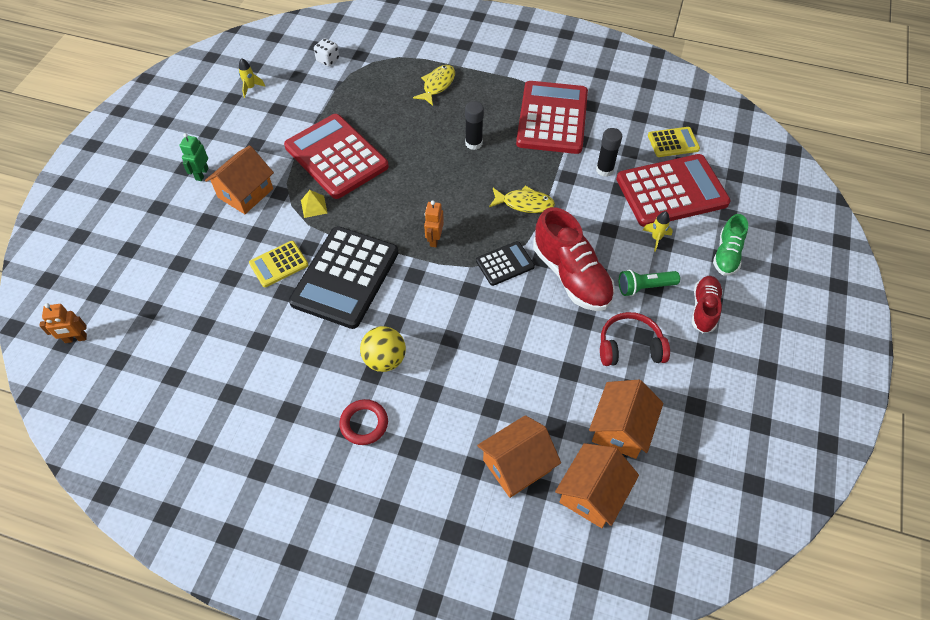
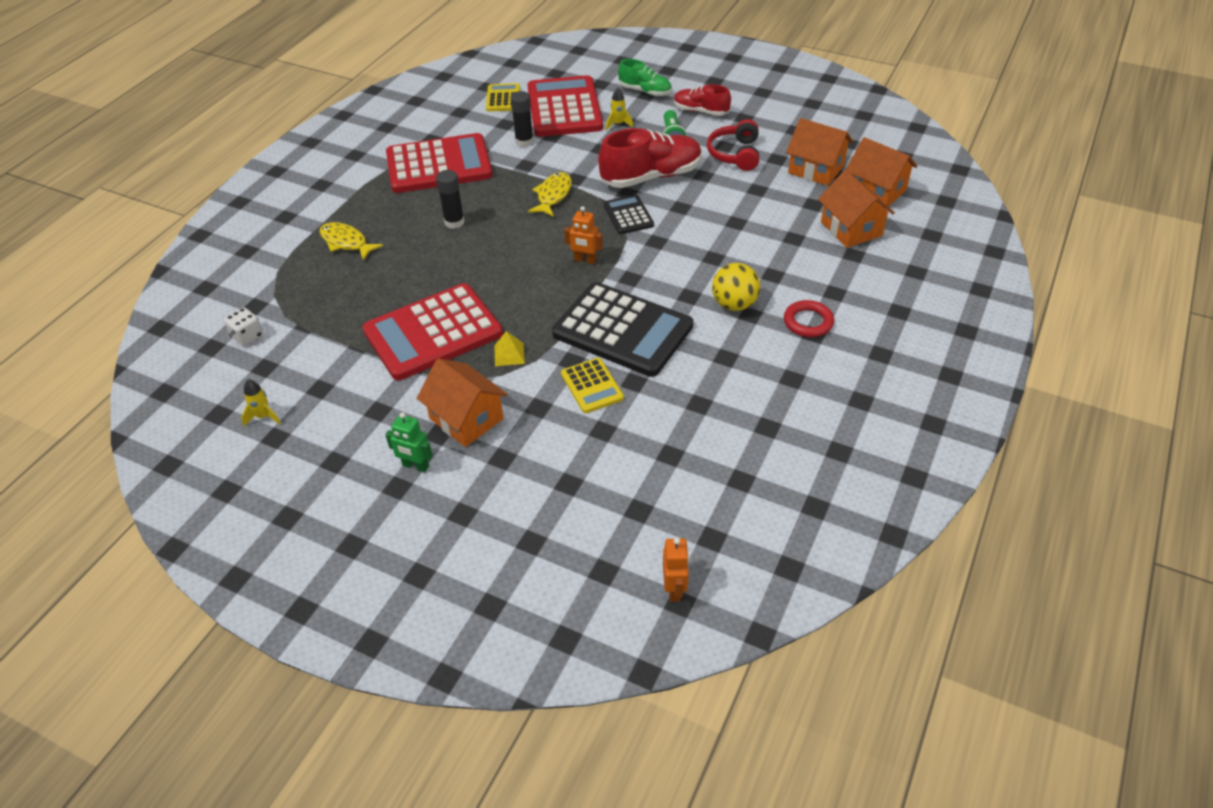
camera: 80 degrees left, 10 degrees down
red calculator [516,81,588,154] -> red calculator turned 150 degrees clockwise [386,133,493,193]

